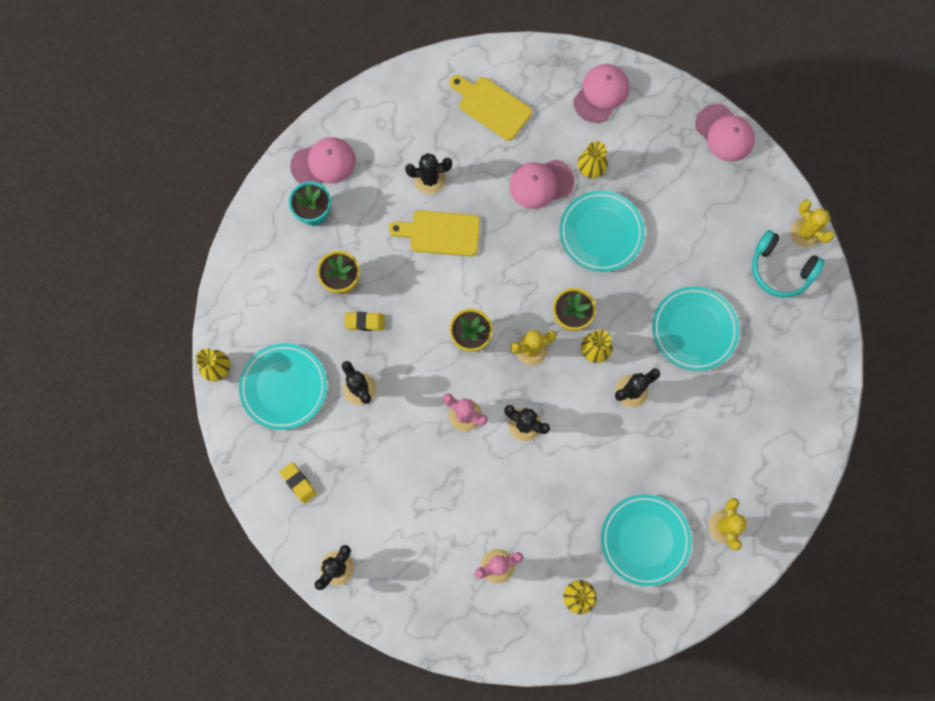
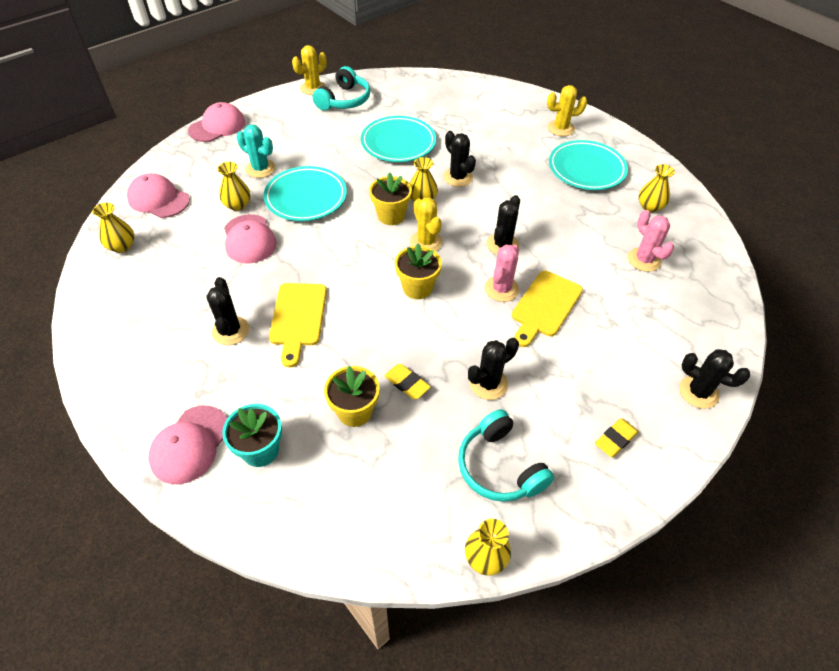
camera: 95 degrees left, 25 degrees down
turquoise plate [239,343,327,430] -> turquoise headphones [458,409,554,502]
pink cap [290,137,356,184] -> pink cap turned 135 degrees counterclockwise [149,406,227,484]
yellow eraser [345,312,385,331] -> yellow eraser turned 45 degrees counterclockwise [384,364,431,399]
yellow cutting board [450,75,532,141] -> yellow cutting board moved to [512,271,583,347]
none -> yellow vase [92,202,135,253]
none -> turquoise cactus [237,124,276,178]

